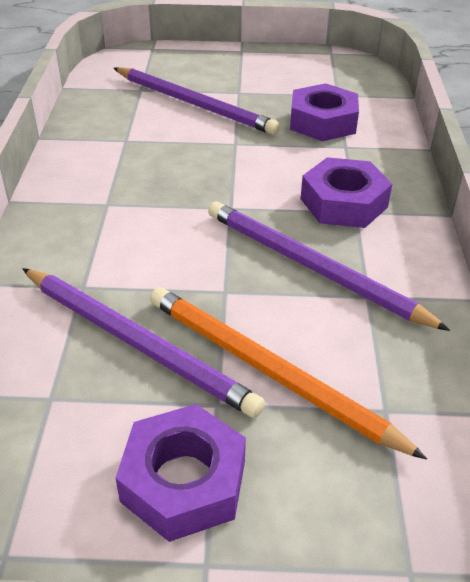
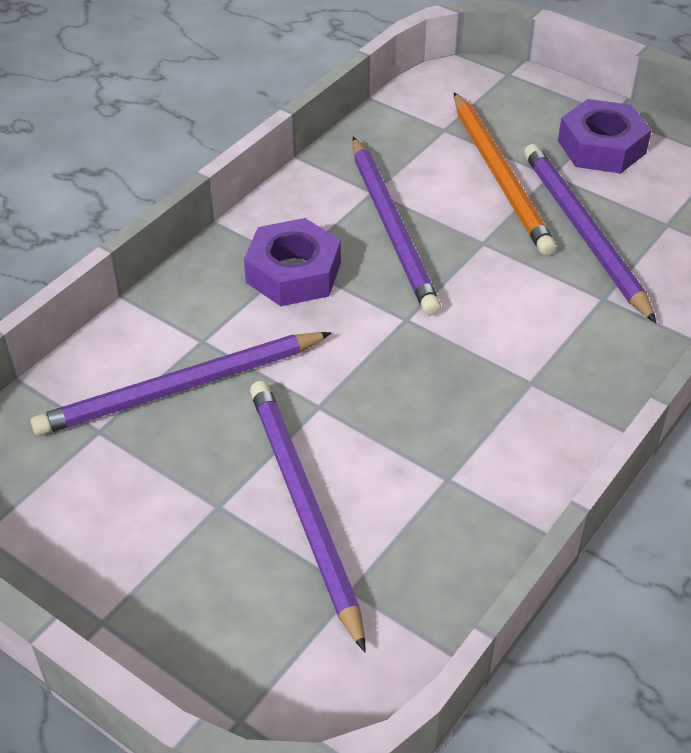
camera: 145 degrees left, 5 degrees up
purple nut [290,83,359,141] -> purple pencil [31,332,332,436]

